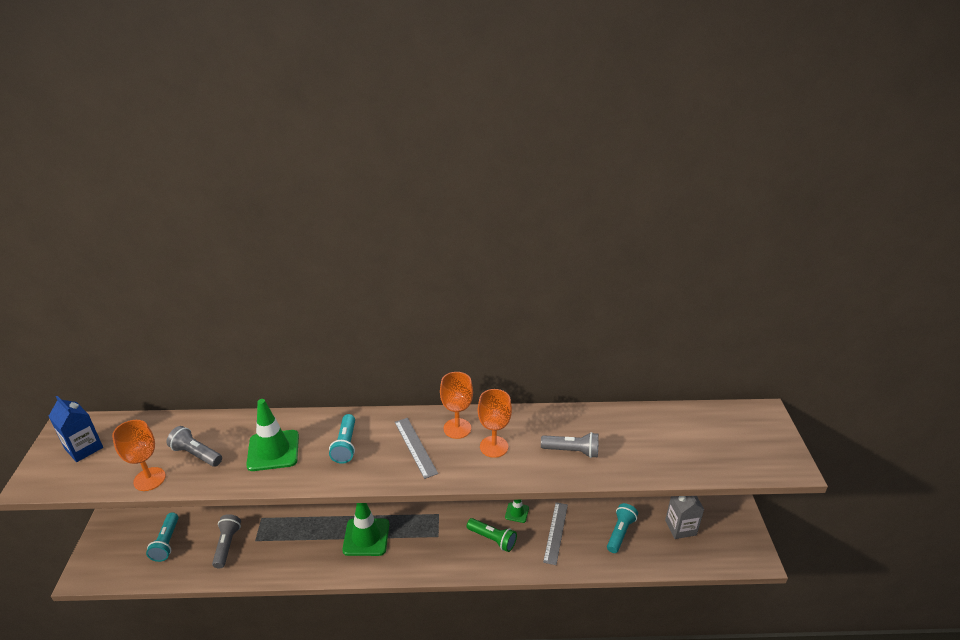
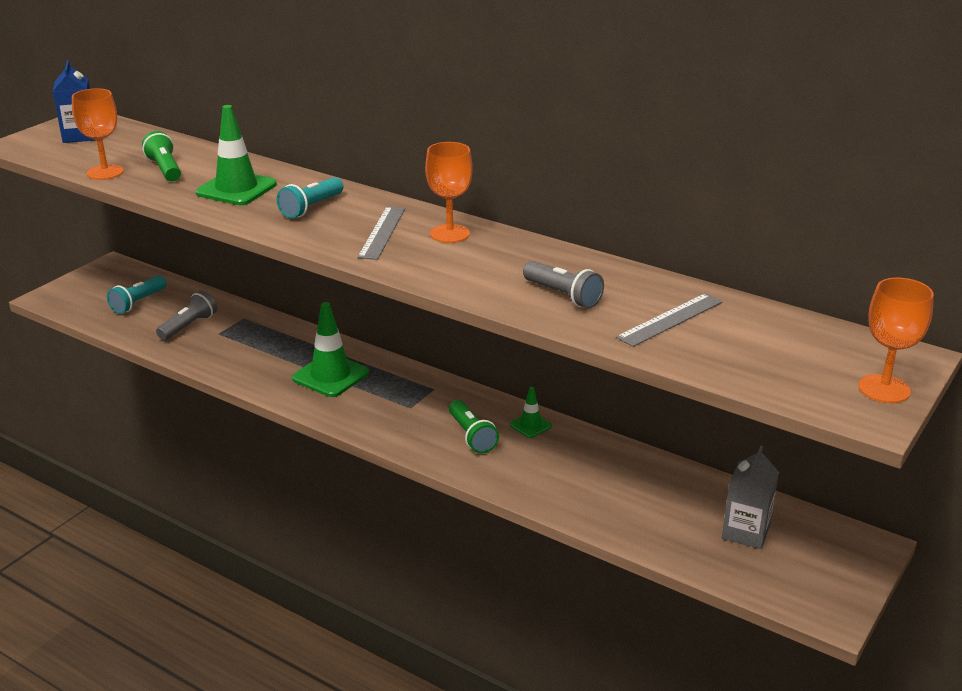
camera: 35 degrees right, 5 degrees down
grey flashlight [167,426,222,467] -> green flashlight [142,131,181,181]
orange goblet [478,389,512,458] -> orange goblet moved to [858,278,934,403]
grey ruler [543,502,568,565] -> grey ruler moved to [616,293,723,347]
turquoise flashlight [607,503,638,553] -> none

